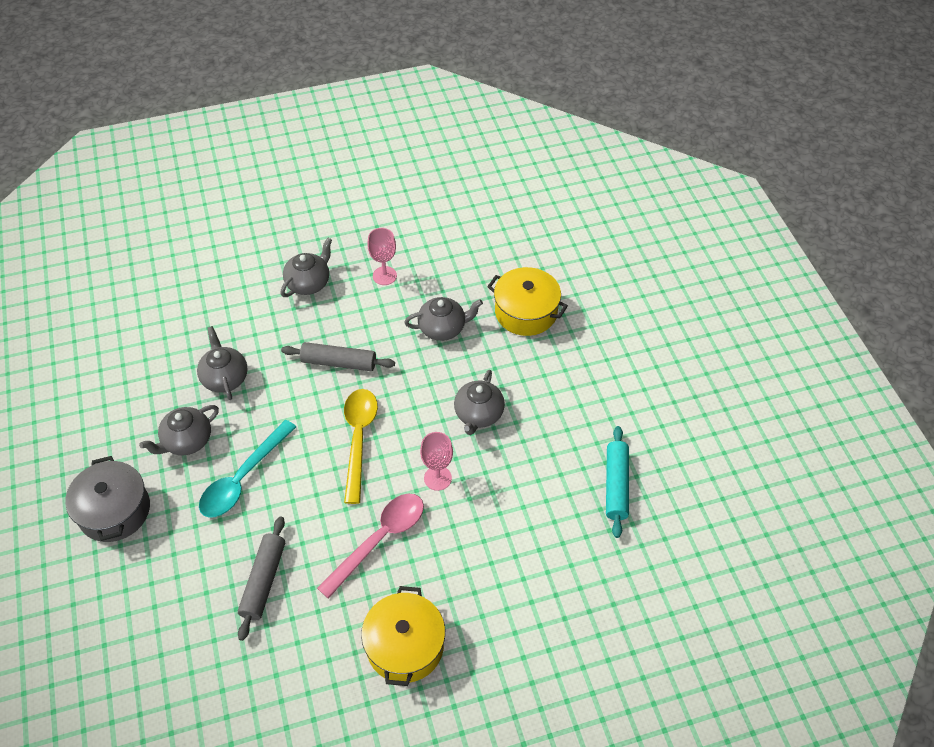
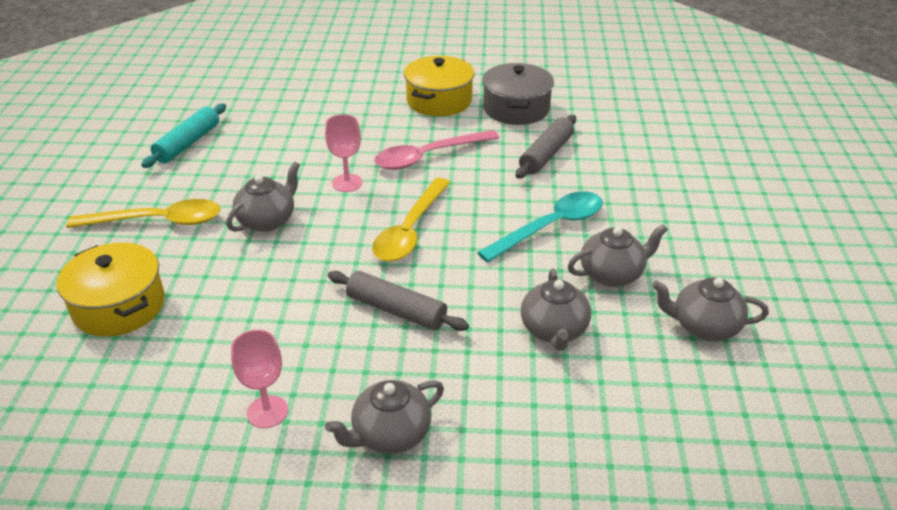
camera: 160 degrees left, 15 degrees down
grey pot [65,456,150,542] -> grey pot moved to [482,63,554,125]
grey teapot [404,297,483,341] -> grey teapot moved to [652,278,769,341]
none -> yellow spoon [66,199,220,228]

